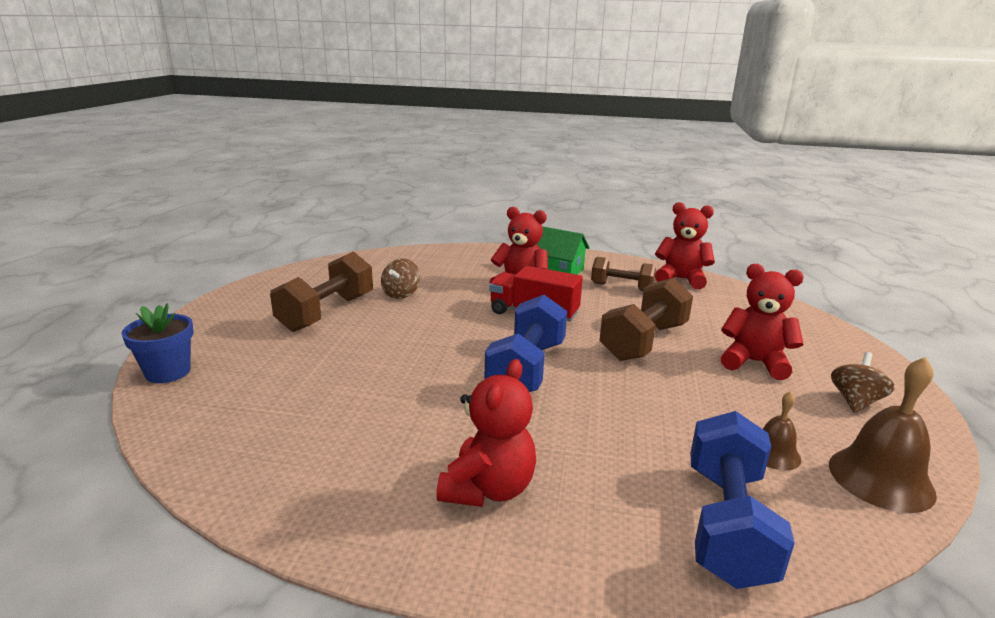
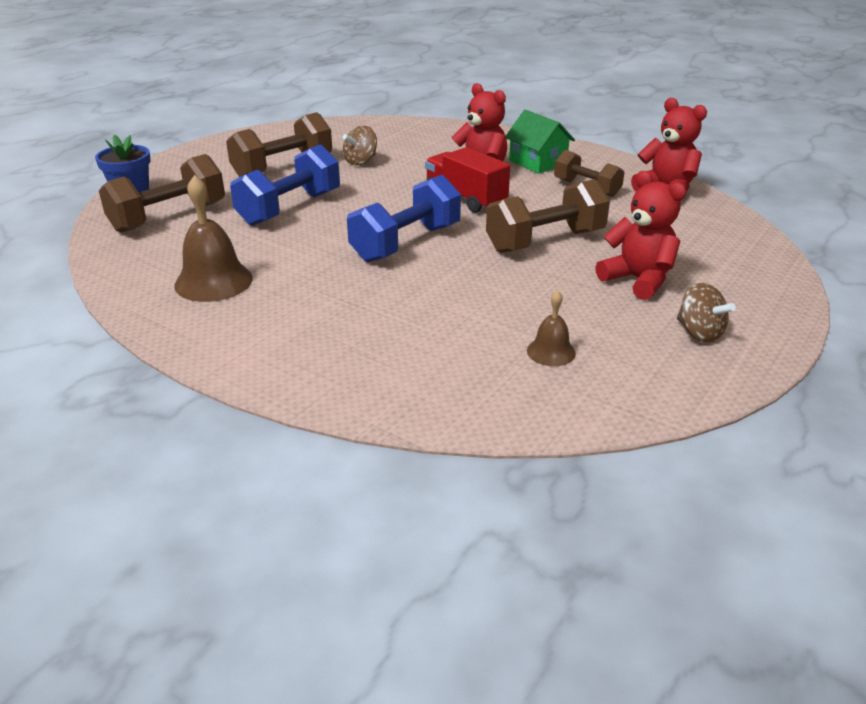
camera: 25 degrees right, 10 degrees up
red teddy bear [436,359,536,507] -> none
blue dumbbell [690,411,795,589] -> blue dumbbell moved to [230,144,340,226]
brown bell [829,357,937,513] -> brown bell moved to [174,175,253,302]
brown spinning top [831,352,895,413] -> brown spinning top turned 90 degrees clockwise [677,283,736,343]
none -> brown dumbbell [99,154,225,233]

